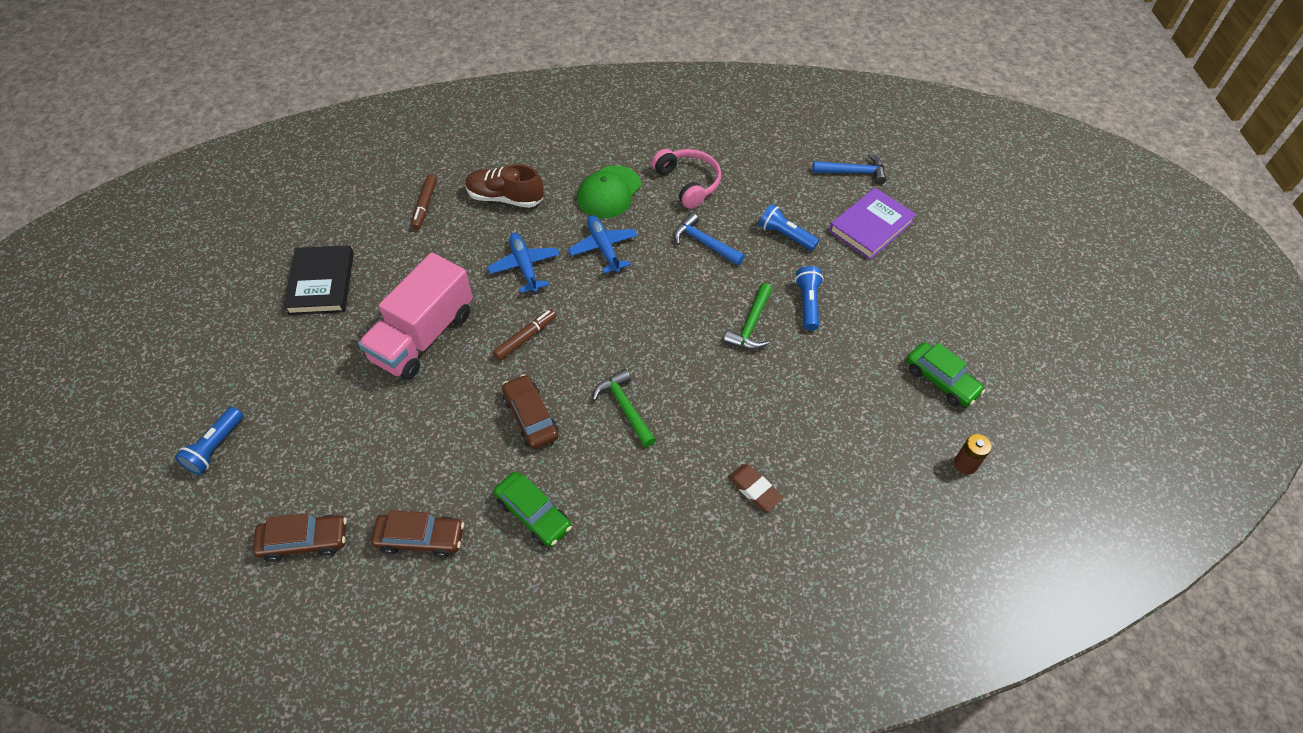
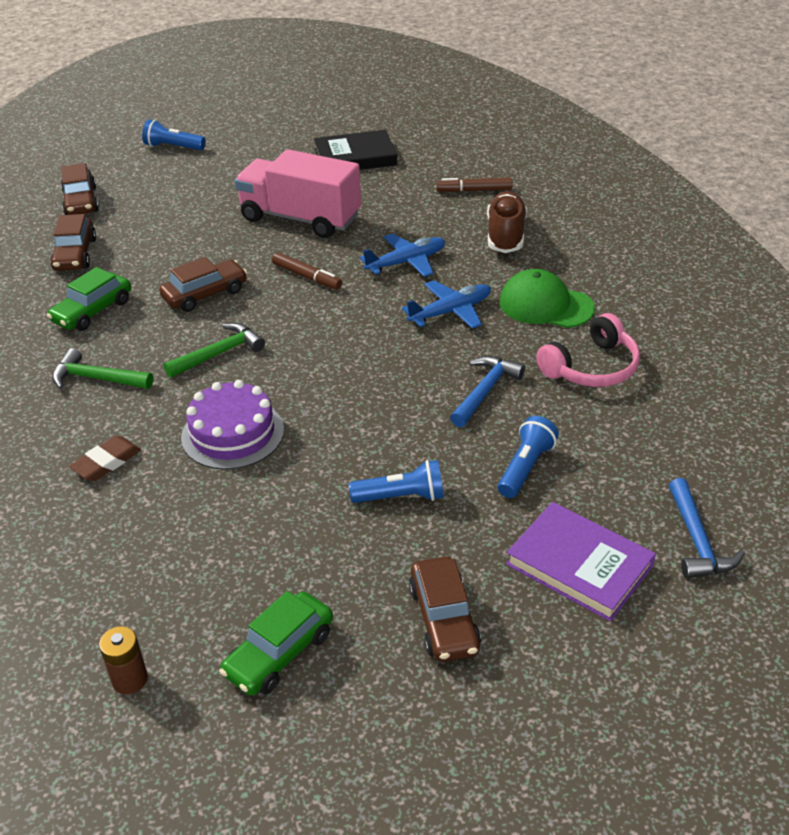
camera: 85 degrees right, 15 degrees down
green hammer [723,283,772,350] -> green hammer moved to [52,348,153,389]
none -> purple cake [181,380,284,470]
none -> brown car [409,557,481,662]

